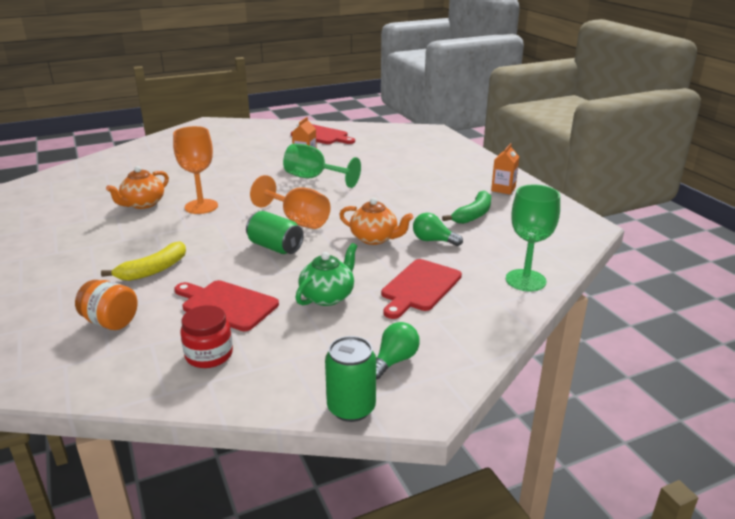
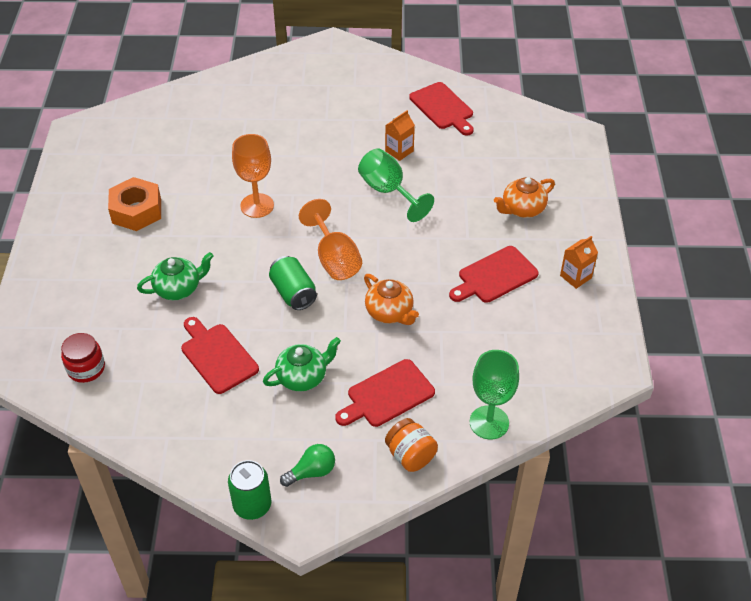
camera: 25 degrees right, 20 degrees up
orange jar [75,280,137,330] -> orange jar moved to [385,418,438,472]
yellow banana [101,241,186,281] -> green teapot [137,252,213,300]
orange teapot [106,166,169,209] -> orange teapot moved to [494,177,555,218]
red jar [180,305,233,368] -> red jar moved to [61,333,105,383]
green light bulb [413,213,463,246] -> none
green banana [442,190,491,224] -> none
none -> orange nut [108,177,161,231]
none -> red cutting board [449,246,539,303]

